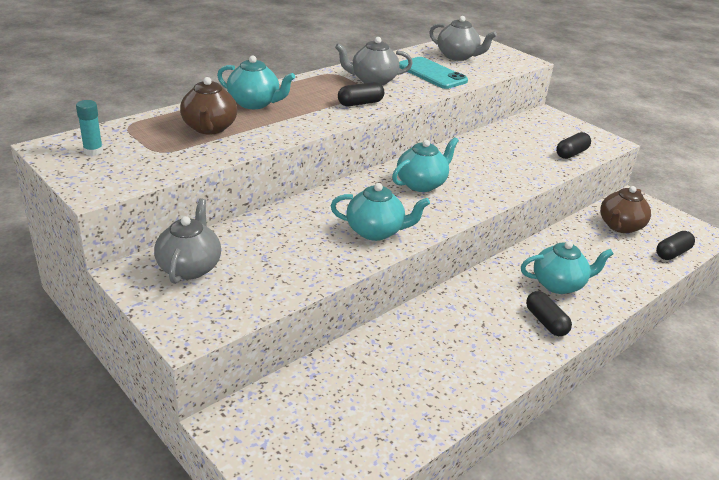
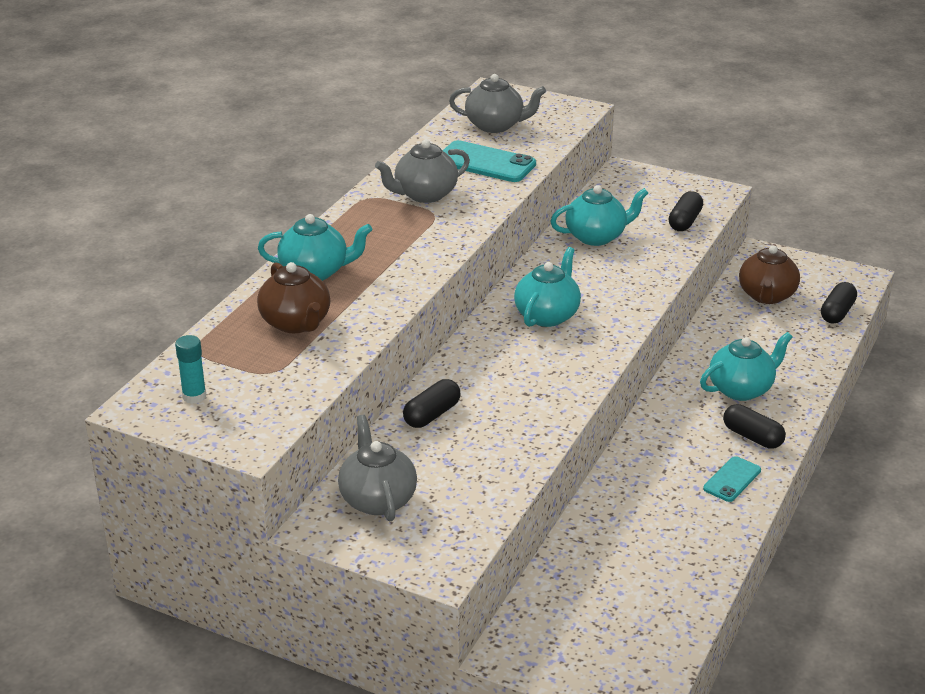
camera: 20 degrees left, 0 degrees up
turquoise teapot [331,183,430,241] -> turquoise teapot moved to [551,185,648,246]
black capsule [338,82,384,106] -> black capsule moved to [403,379,461,428]
none -> turquoise phone [703,456,761,502]

